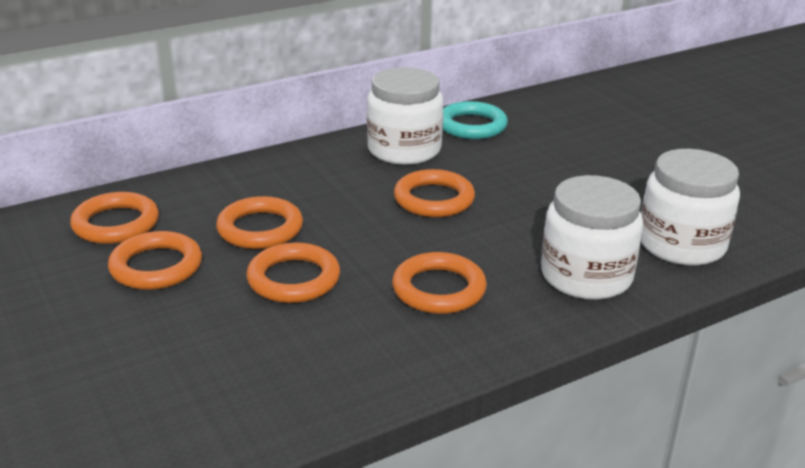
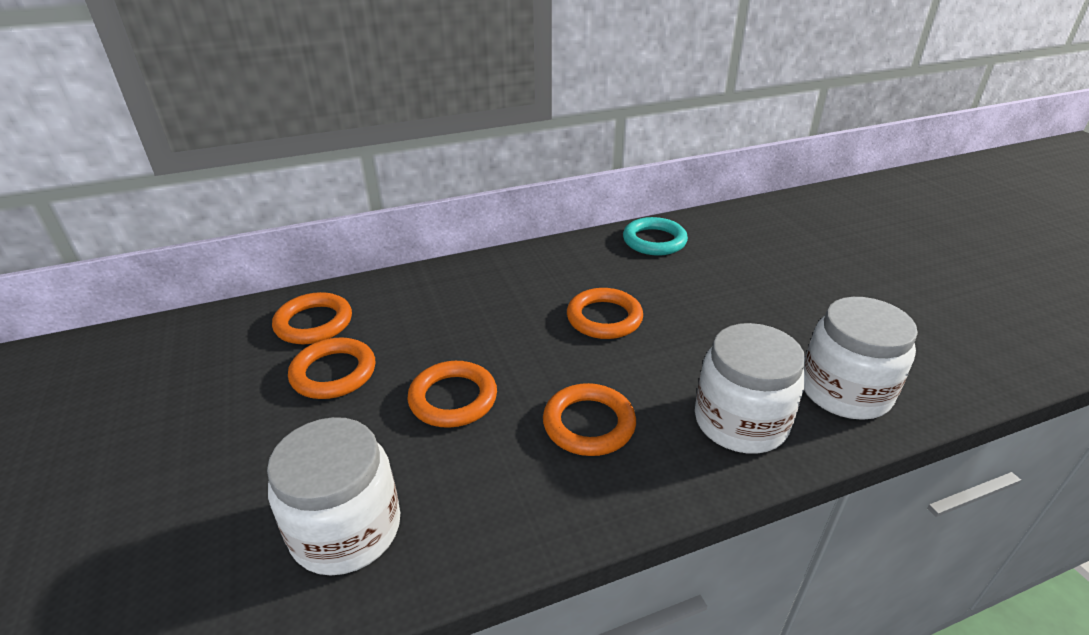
camera: 10 degrees right, 5 degrees up
orange ring [216,196,303,249] -> none
white jar [367,67,443,165] -> white jar moved to [267,417,400,575]

